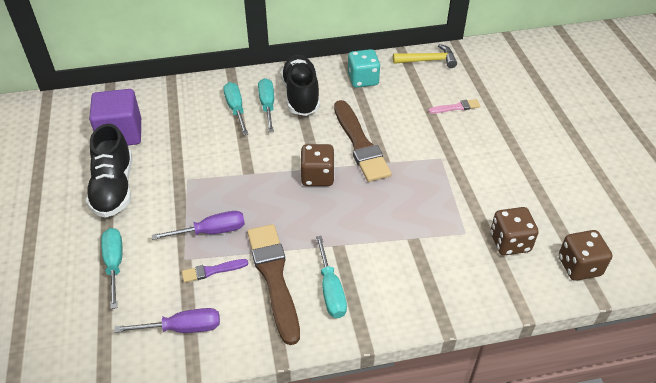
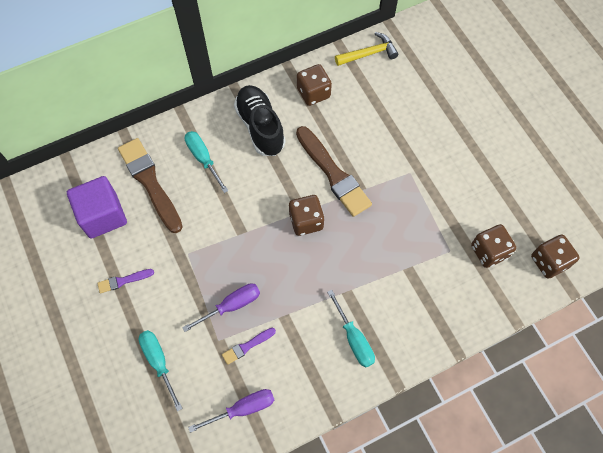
camera: 15 degrees left, 20 degrees up
black shoe [86,124,132,218] -> purple brush [97,269,154,293]
brown brush [247,224,300,345] -> brown brush moved to [118,138,183,233]
turquoise screwdriver [258,78,274,132] -> none
turquoise dice [348,49,380,88] -> brown dice [297,64,332,106]
pink brush [428,99,480,114] -> none

